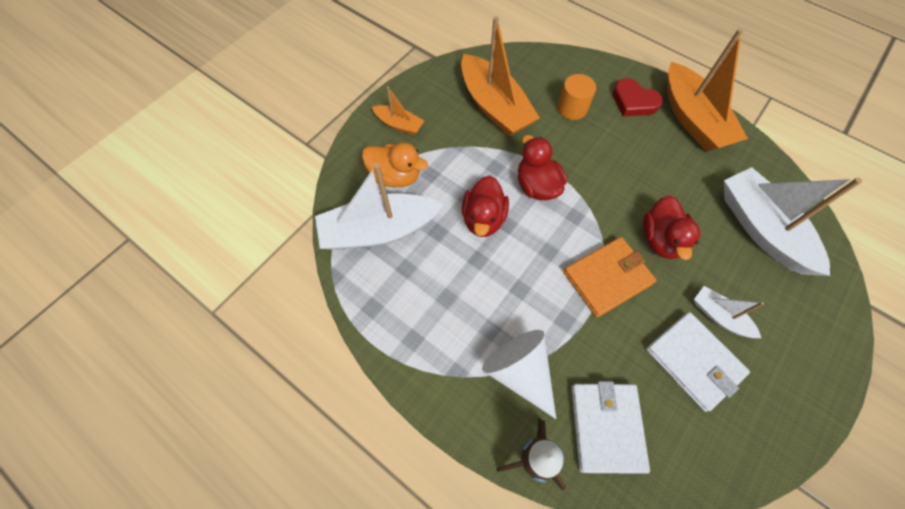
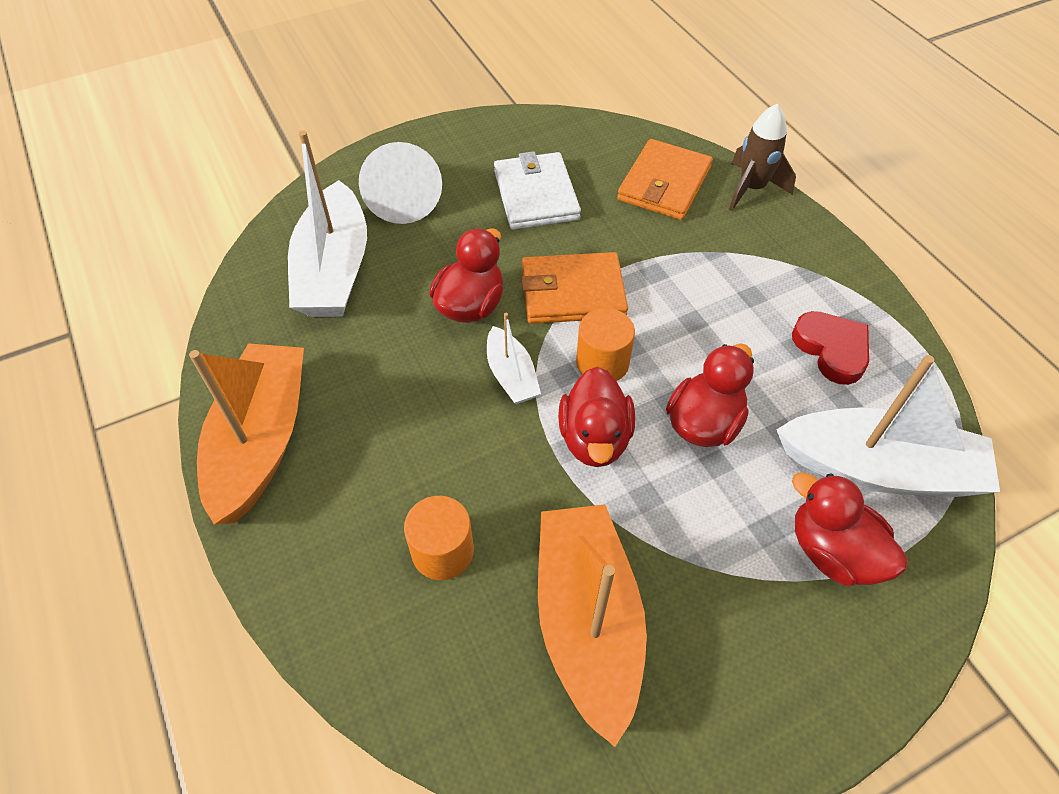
camera: 155 degrees left, 10 degrees down
orange duck [362,142,428,187] -> red duck [792,473,907,586]
orange boat [372,87,424,135] -> none
white cone [482,330,556,419] -> white cone moved to [359,142,442,224]
white wallet [571,381,650,474] -> orange wallet [617,139,713,220]
red heart [613,78,663,117] -> red heart moved to [792,311,869,385]
white boat [694,286,764,338] -> white boat moved to [487,313,541,404]
none -> orange cylinder [576,308,635,381]

